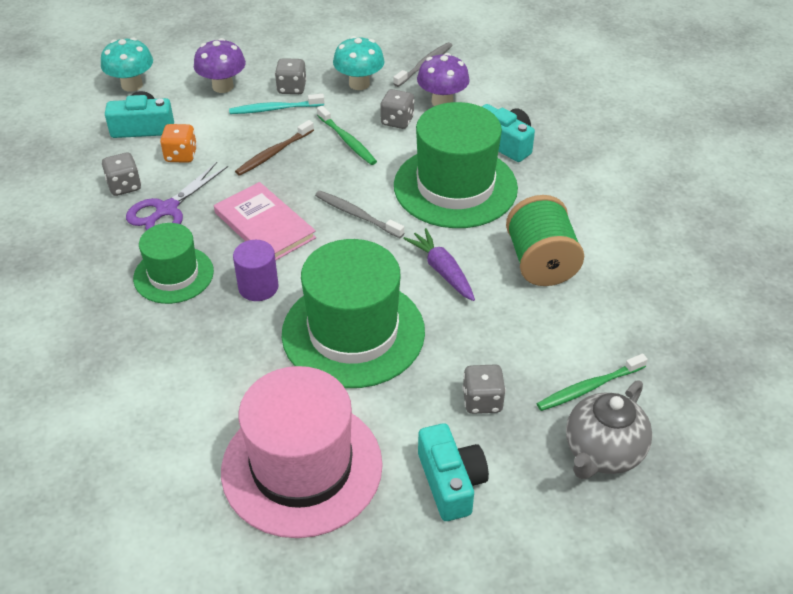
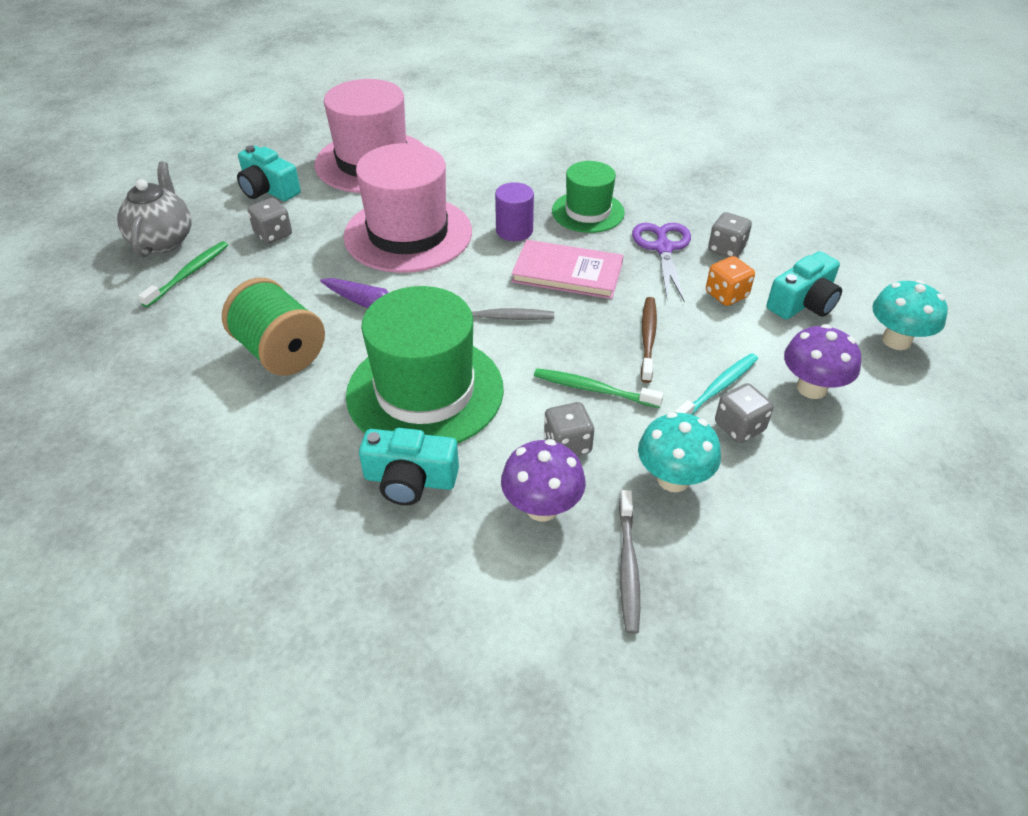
camera: 145 degrees right, 0 degrees up
green hat [282,239,425,388] -> pink hat [343,143,472,273]

